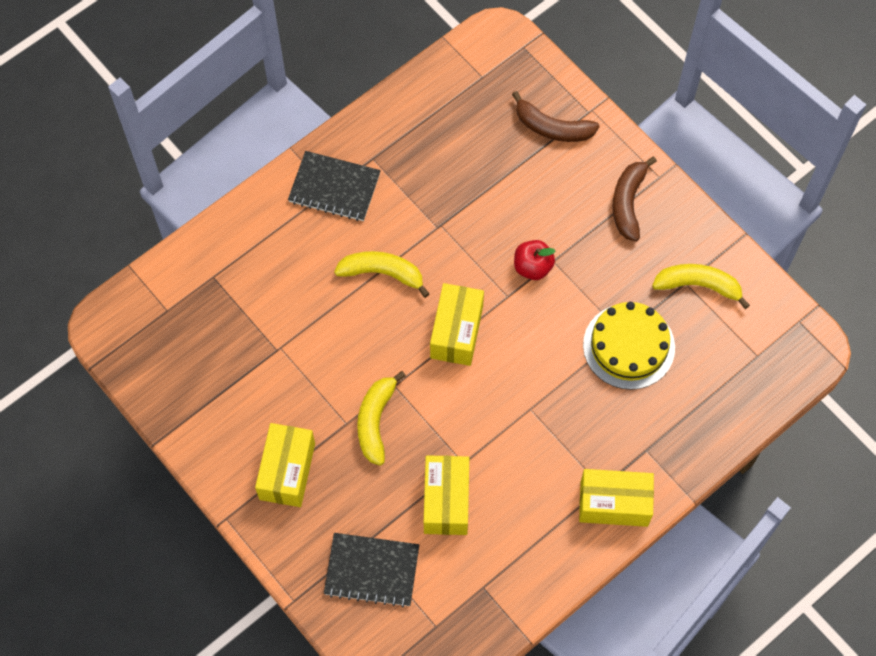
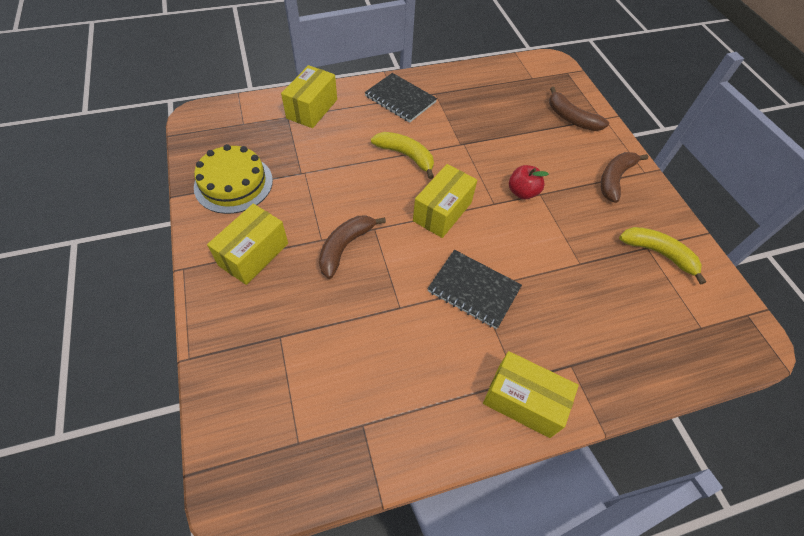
camera: 20 degrees right, 10 degrees down
black notebook [324,533,419,608] -> black notebook moved to [427,250,522,329]
yellow banana [357,371,406,466] -> brown banana [319,216,386,279]
yellow box [424,455,469,535] -> yellow box moved to [281,65,337,128]
yellow cake [583,302,675,390] -> yellow cake moved to [194,144,273,214]

